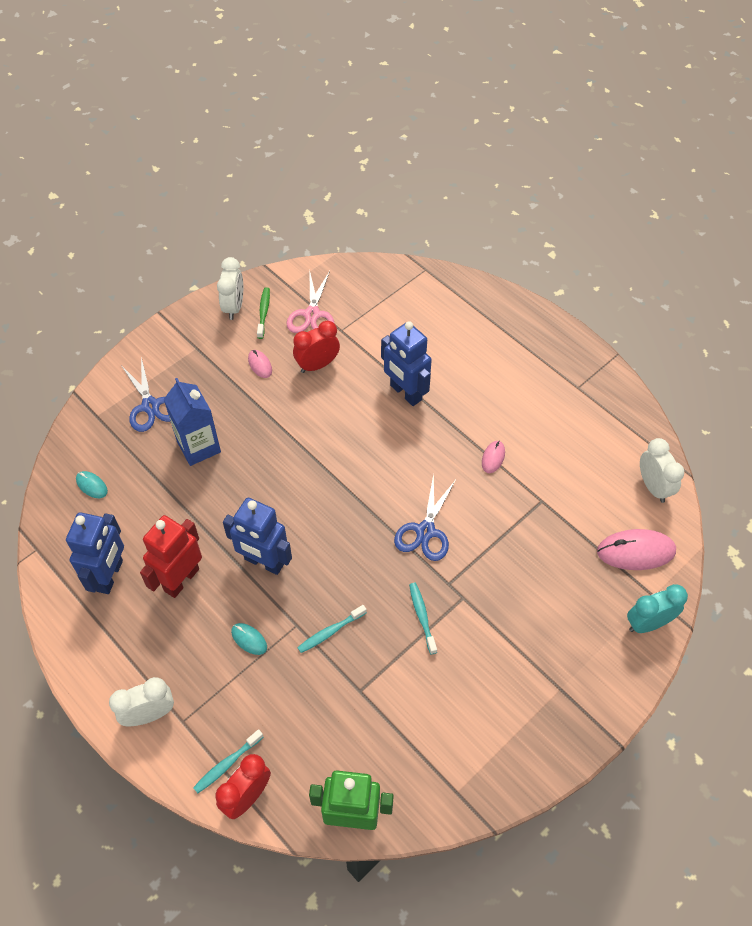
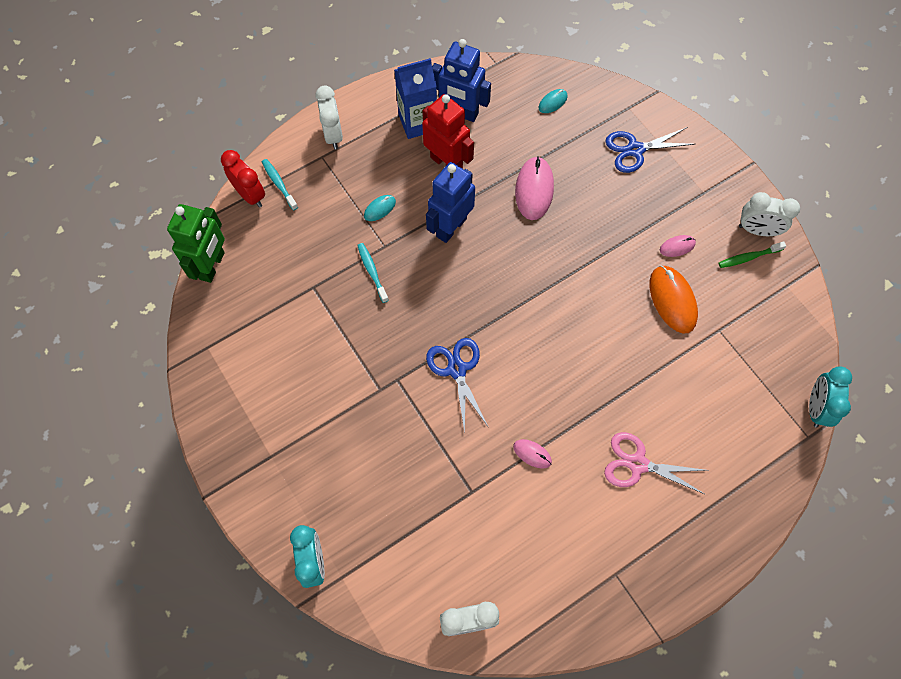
camera: 100 degrees right, 10 degrees up
blue carton [164,378,221,466] -> blue carton moved to [394,58,437,139]
green toothbrush [257,287,270,339] -> green toothbrush turned 150 degrees clockwise [718,241,786,268]
pink scissors [286,271,334,333] -> pink scissors moved to [604,432,708,494]
red clock [293,321,340,373] -> orange mouse [650,265,698,334]
blue robot [381,321,432,406] -> none
blue scissors [394,474,456,561] -> blue scissors turned 45 degrees clockwise [426,338,488,433]
turquoise toothbrush [409,583,437,654] -> none
pink mouse [597,529,676,570] -> pink mouse moved to [515,156,554,220]
none -> turquoise clock [809,366,852,428]

